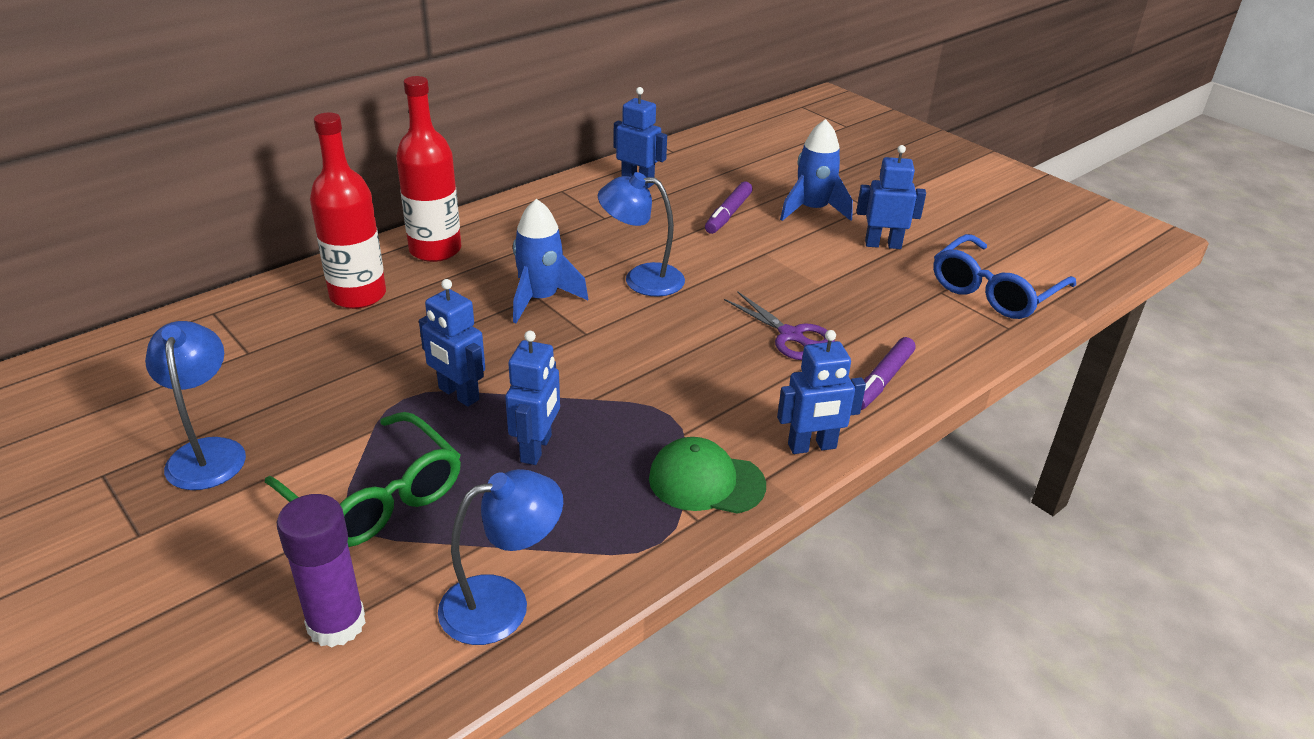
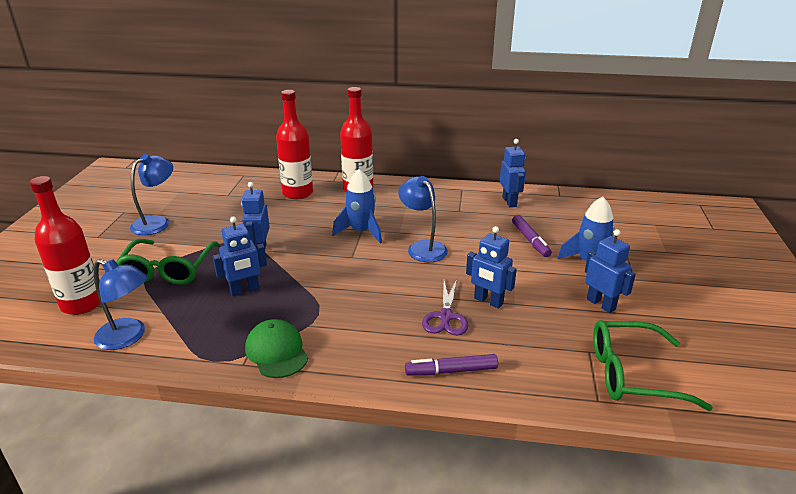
camera: 50 degrees right, 5 degrees down
purple glue stick [277,494,366,647] -> red bottle [29,176,100,315]
purple marker [705,182,753,234] -> purple marker turned 90 degrees counterclockwise [512,215,552,257]
blue robot [777,330,866,454] -> blue robot moved to [466,226,517,308]
blue glasses [933,234,1076,319] -> green glasses [593,320,713,411]

